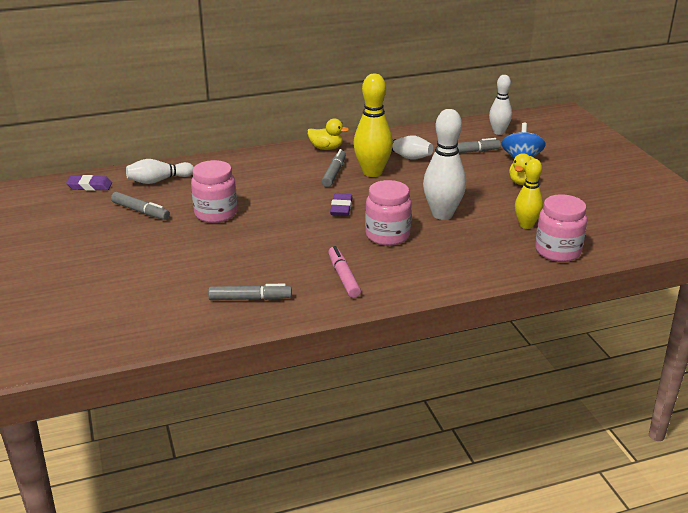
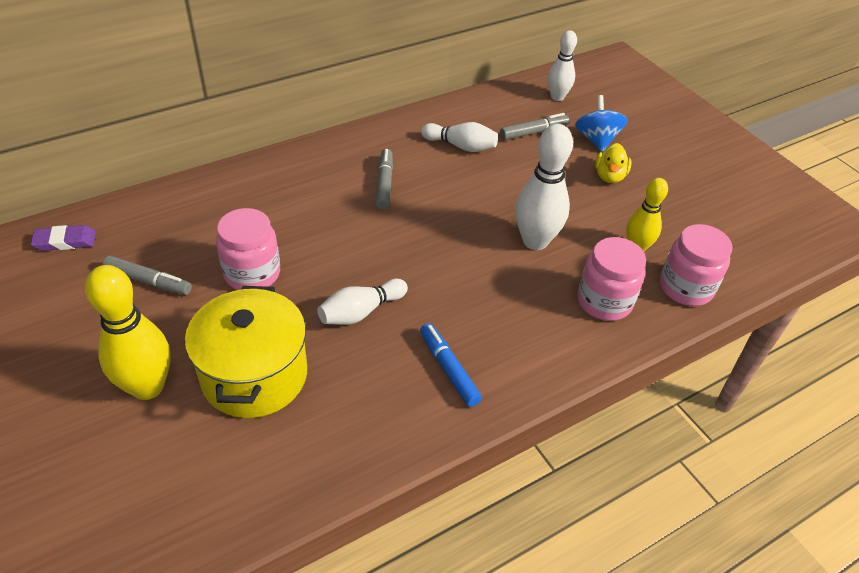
camera: 15 degrees left, 15 degrees up
white bowling pin [126,159,194,184] -> white bowling pin moved to [318,279,408,325]
grey marker [208,283,292,300] -> none
yellow duck [307,118,349,150] -> none
pink marker [328,246,361,298] -> blue marker [420,323,482,407]
purple eraser [330,193,353,216] -> none
yellow bowling pin [353,73,393,177] -> yellow bowling pin moved to [85,265,171,400]
pink jar [365,180,412,246] -> pink jar moved to [578,237,646,321]
none -> yellow pot [185,286,307,418]

